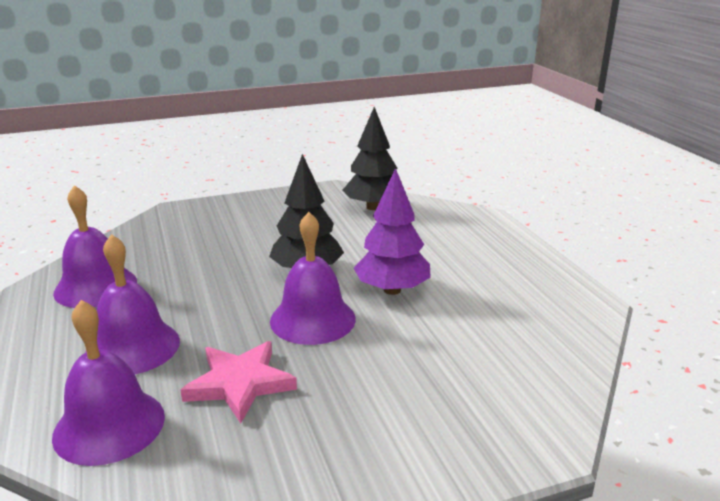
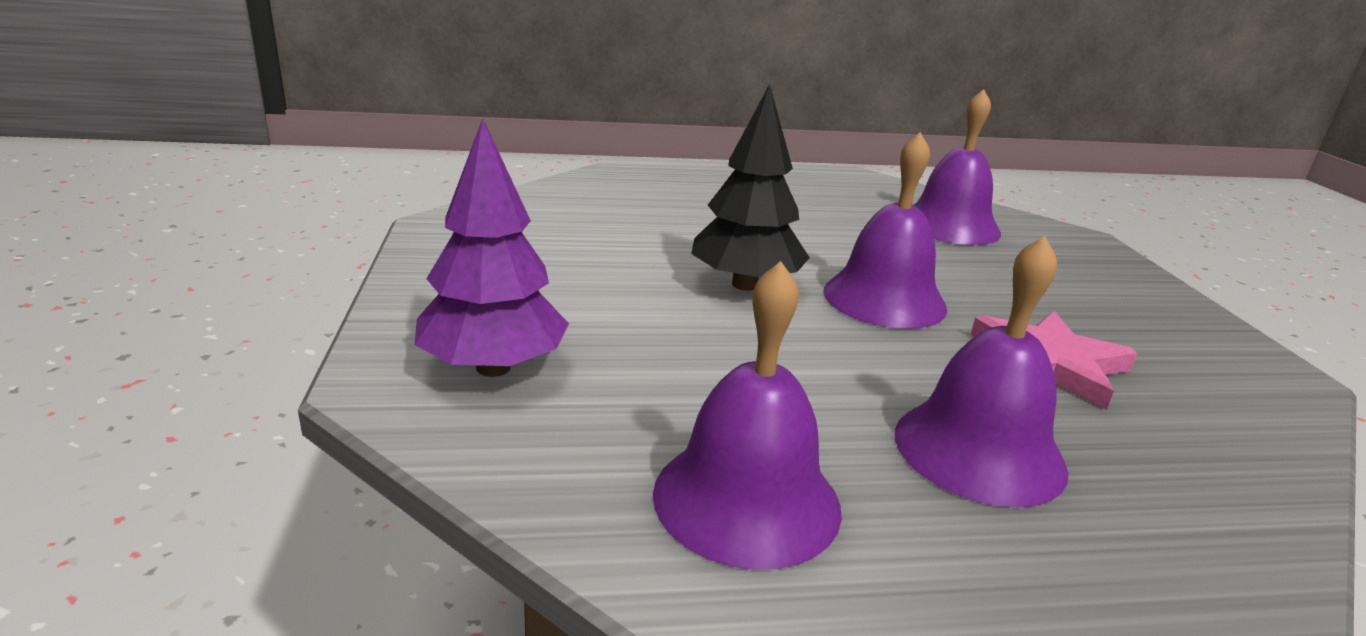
camera: 80 degrees left, 0 degrees up
purple bell [52,300,165,466] -> purple bell moved to [913,89,1001,245]
black tree [342,107,398,210] -> none
purple tree [354,168,431,295] -> purple tree moved to [415,118,569,377]

